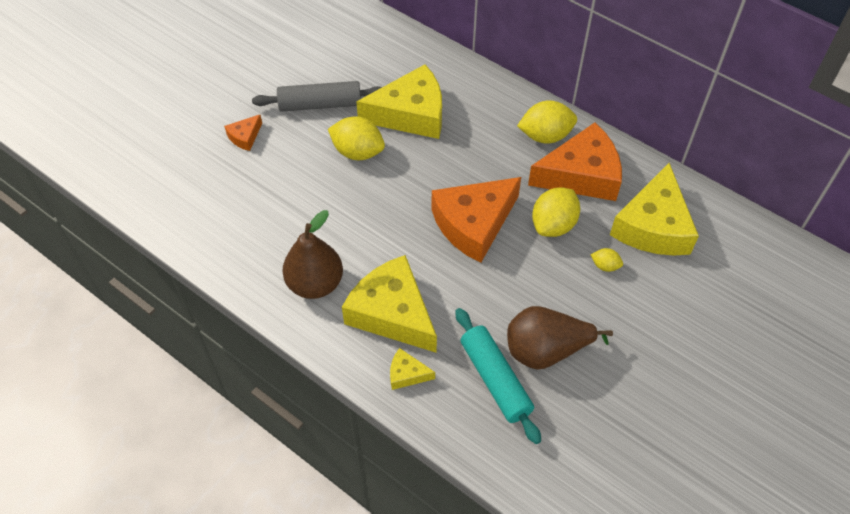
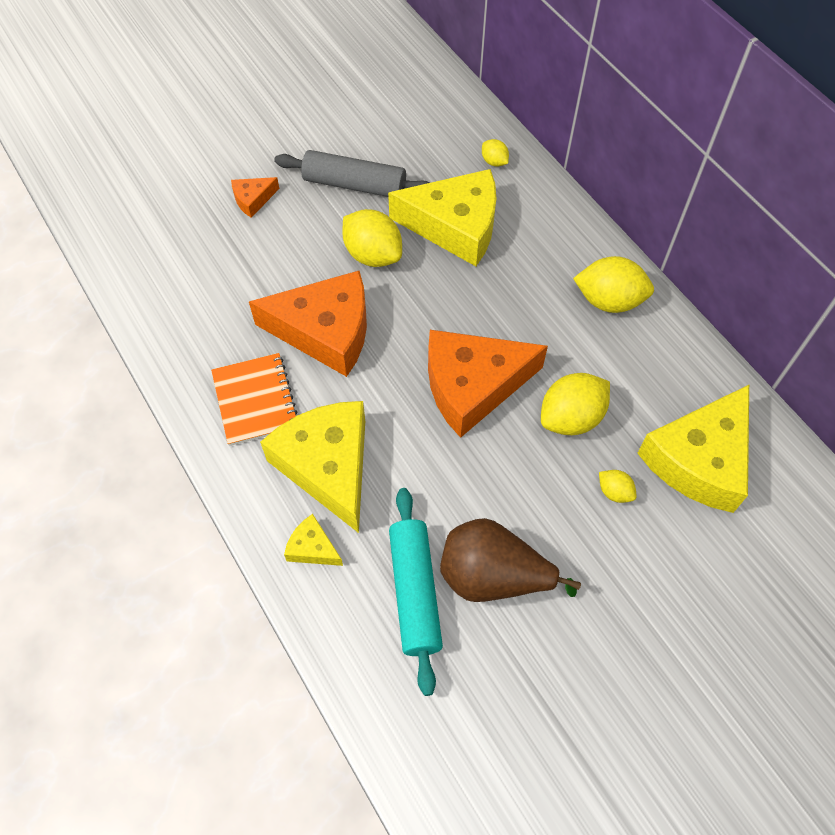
camera: 20 degrees right, 5 degrees up
brown pear [282,210,343,299] -> orange notebook [211,353,297,446]
orange cheese [528,123,622,201] -> orange cheese moved to [249,271,367,377]
none -> yellow lemon [482,139,509,167]

